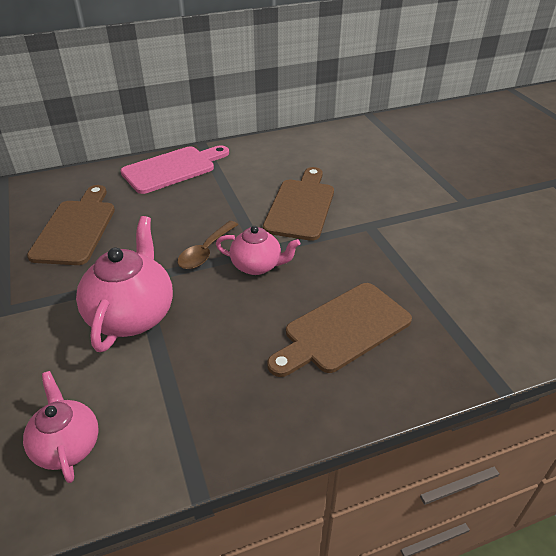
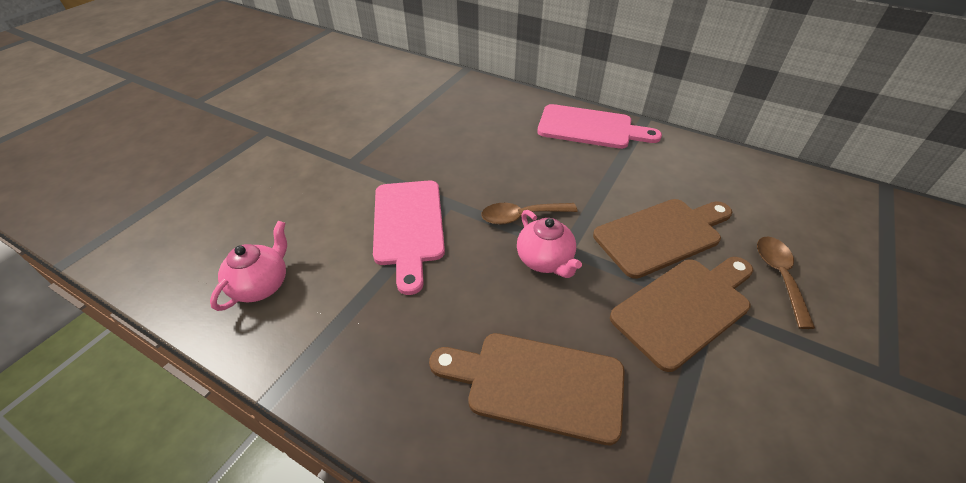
camera: 50 degrees right, 5 degrees up
brown cutting board [27,185,115,265] -> brown cutting board moved to [610,257,753,372]
pink teapot [76,216,173,352] -> pink cutting board [373,181,445,295]
none -> brown spoon [757,236,815,329]

